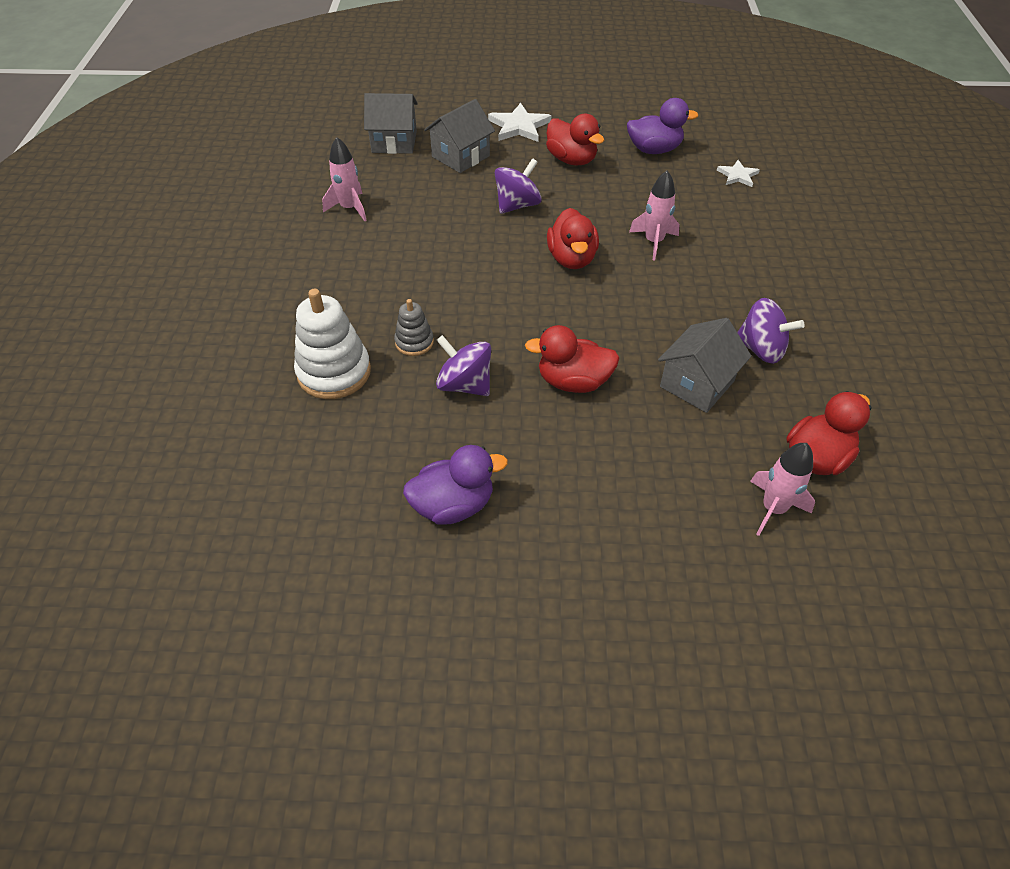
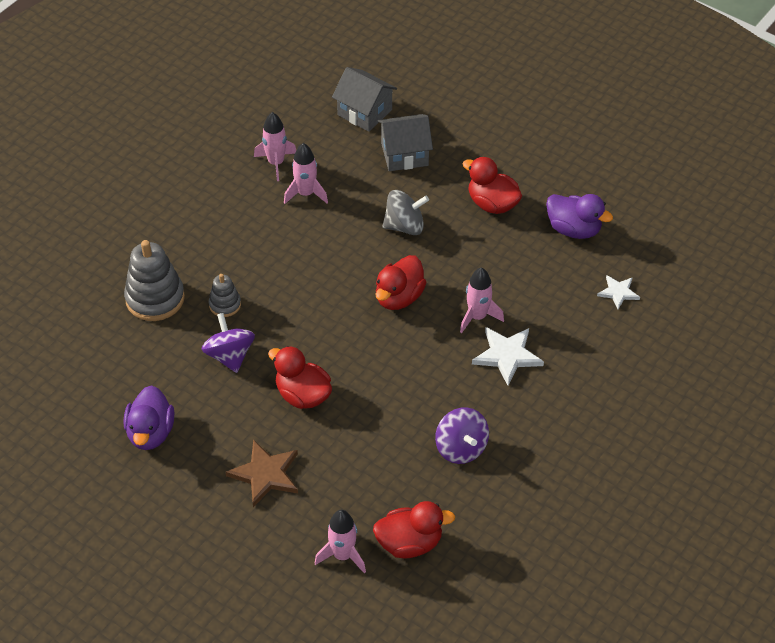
camera: 35 degrees right, 0 degrees up
white stacking toy [294,288,371,399] -> grey stacking toy [124,240,185,321]
purple duck [403,445,508,525] -> purple duck turned 75 degrees clockwise [124,385,174,450]
white star [488,102,551,142] -> white star moved to [472,327,544,386]
purple spinning top [495,158,542,214] -> grey spinning top [383,190,429,235]
red duck [546,114,604,165] -> red duck turned 135 degrees clockwise [463,157,522,214]
grey house [658,318,751,413] -> none
none -> brown star [226,440,298,507]
none -> pink rocket [284,143,328,204]

